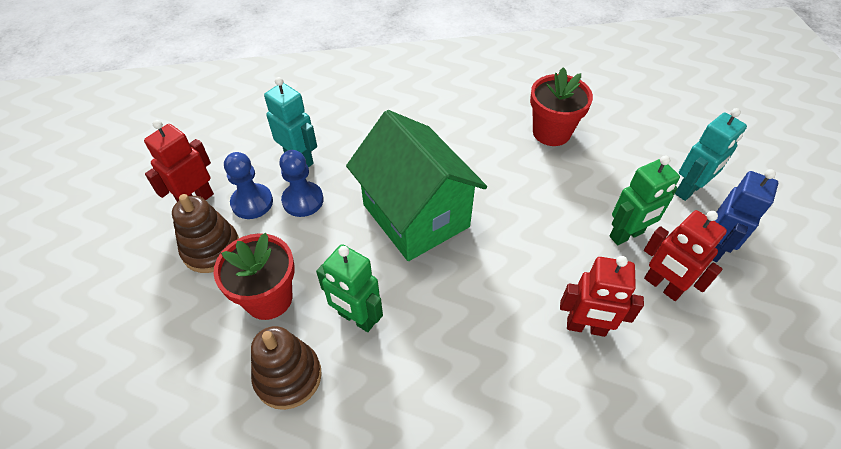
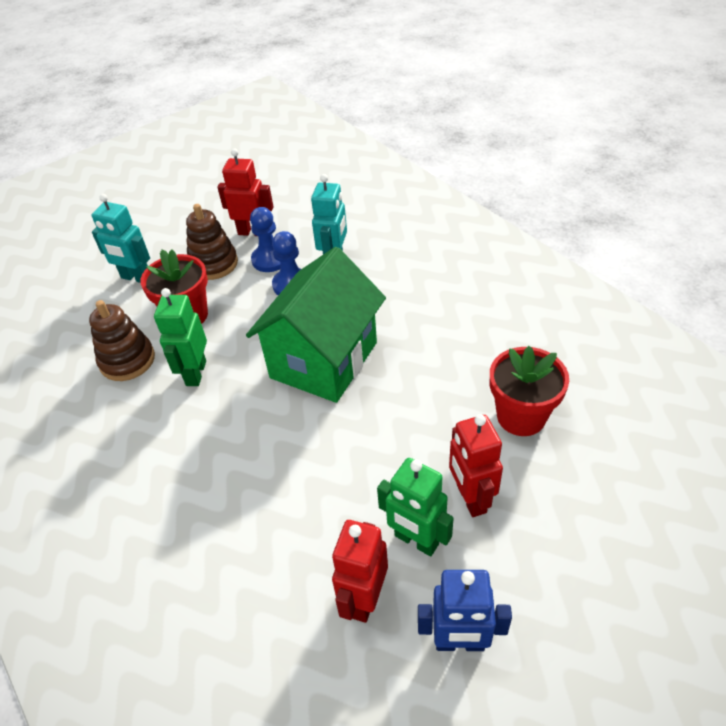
camera: 65 degrees right, 5 degrees down
red robot [560,256,644,337] -> red robot moved to [449,415,503,517]
turquoise robot [675,108,747,201] -> turquoise robot moved to [92,194,150,283]

